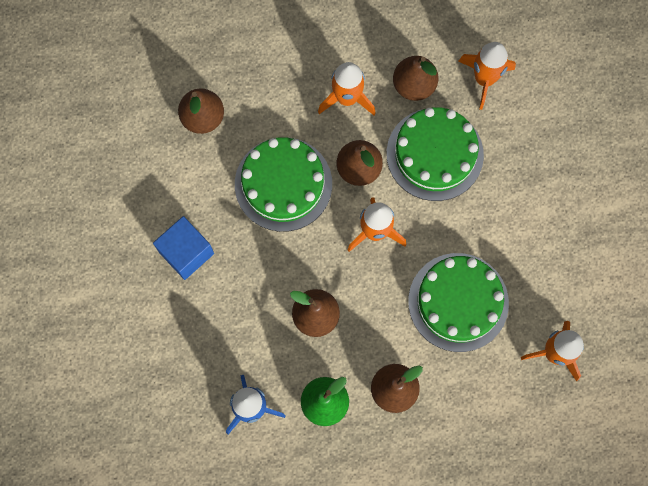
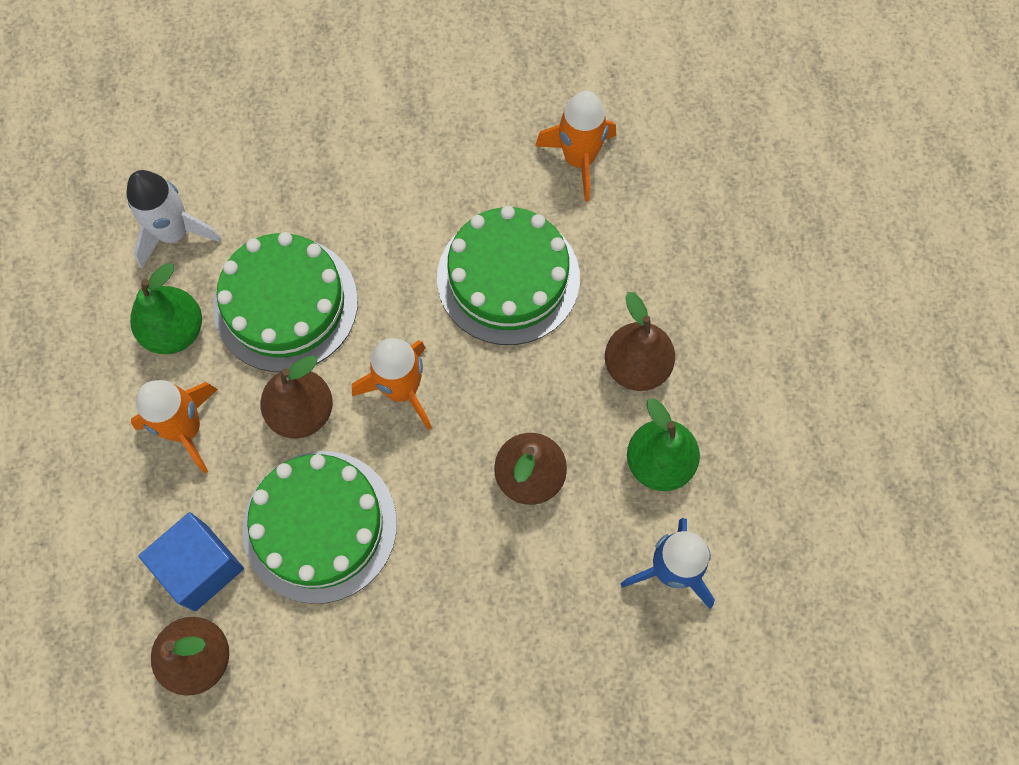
camera: 90 degrees left, 5 degrees down
blue cube [153,216,214,280] -> blue cube moved to [139,512,244,611]
brown pear [393,56,438,101] -> green pear [130,263,202,354]
orange rocket [458,42,516,110] -> white rocket [127,170,221,268]

